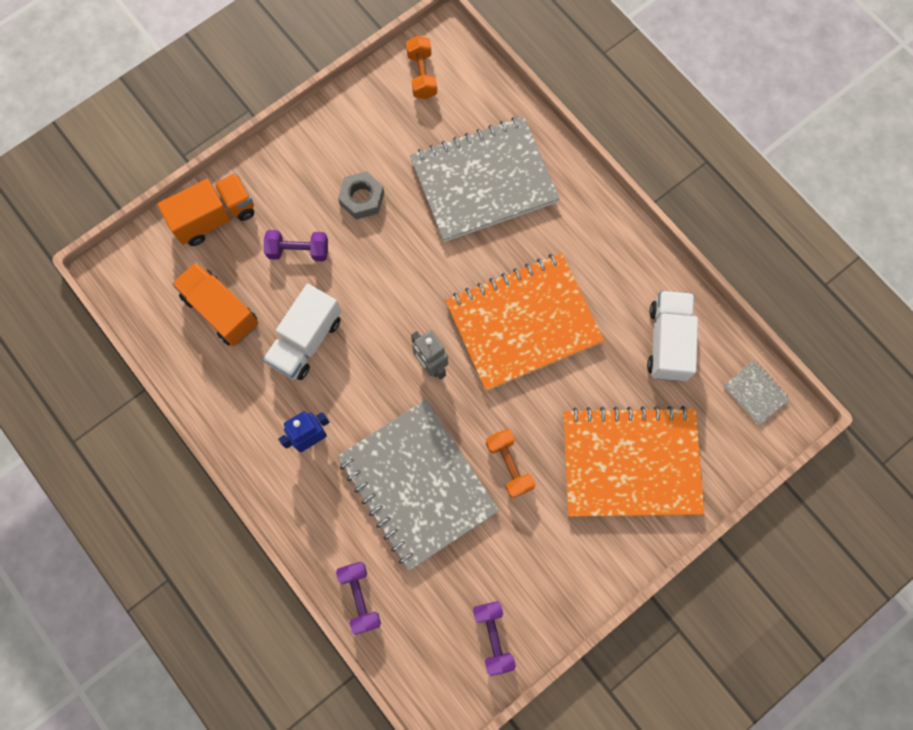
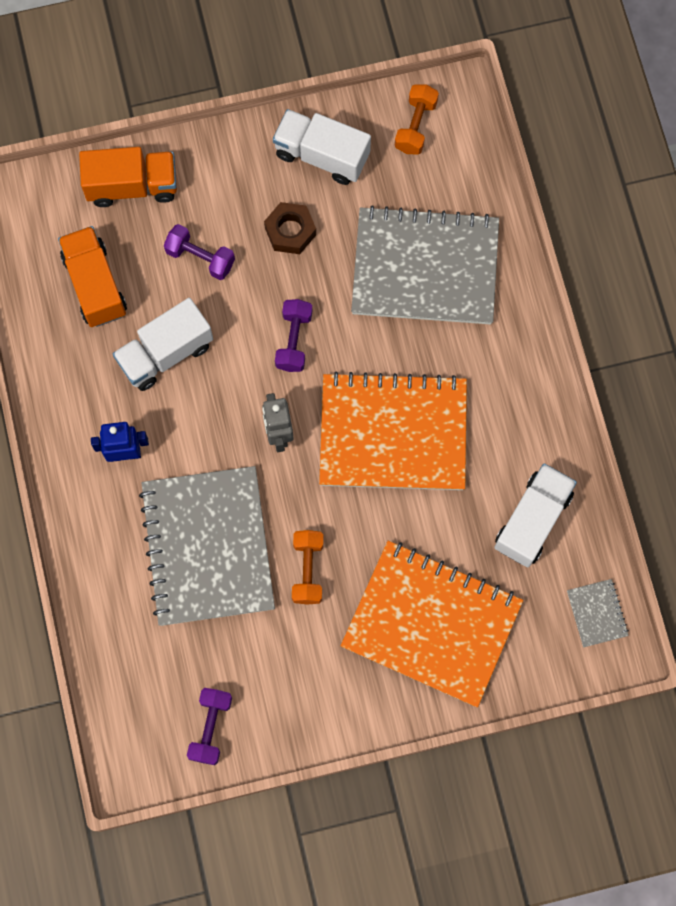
camera: 25 degrees right, 0 degrees up
purple dumbbell [336,562,381,635] -> purple dumbbell moved to [275,299,312,372]
grey nut [338,171,384,220] -> brown nut [264,202,316,254]
none -> white truck [273,109,371,185]

